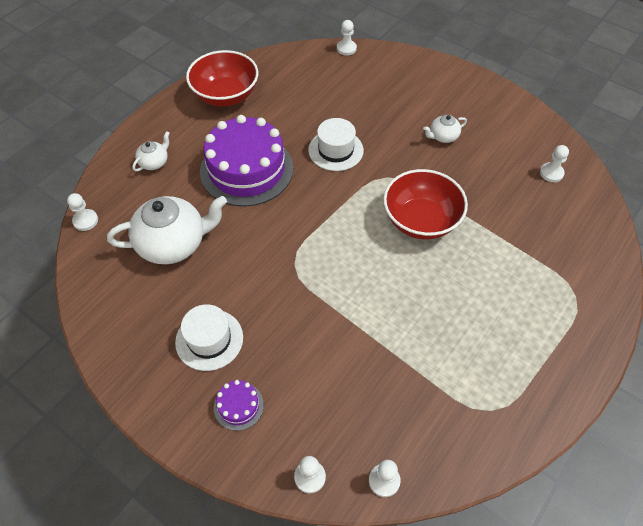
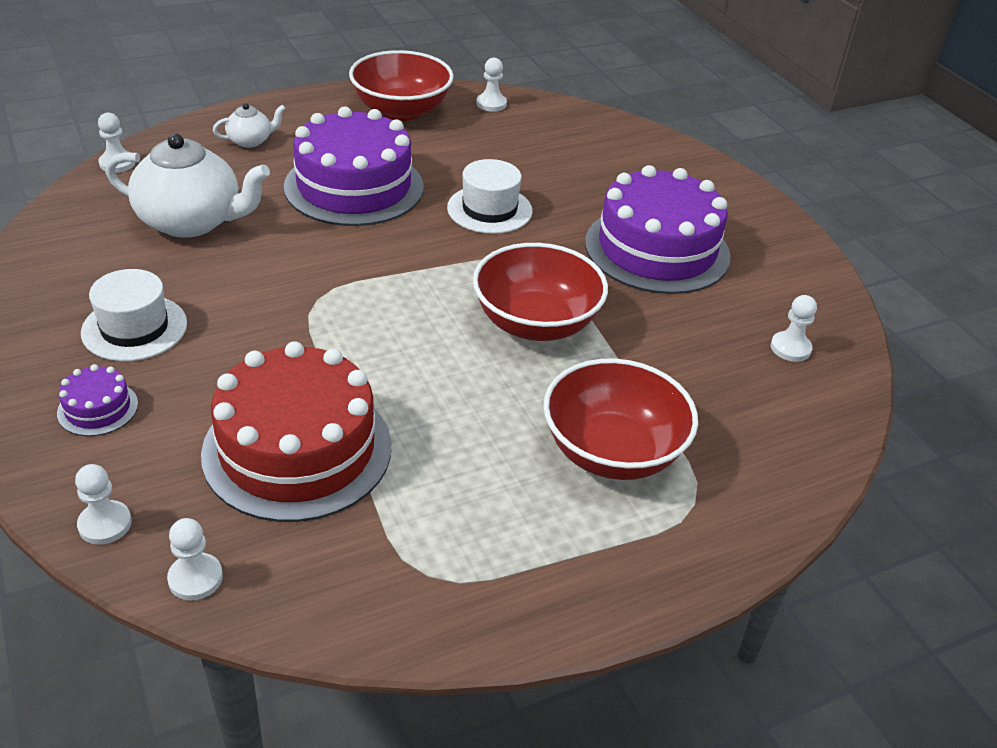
camera: 25 degrees right, 15 degrees down
white pawn [337,20,357,55] -> white pawn moved to [476,58,507,112]
white teapot [423,115,467,143] -> purple cake [585,165,731,294]
none -> red cake [201,341,391,522]
none -> red bowl [543,358,698,480]

